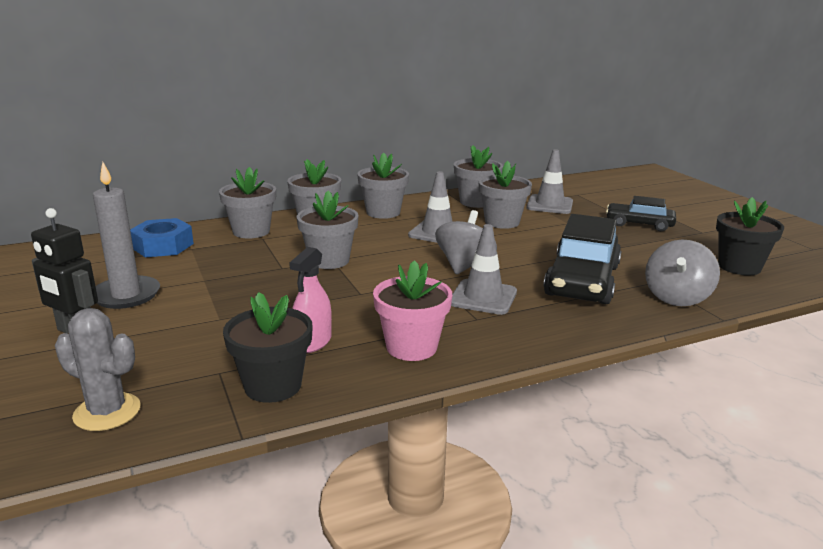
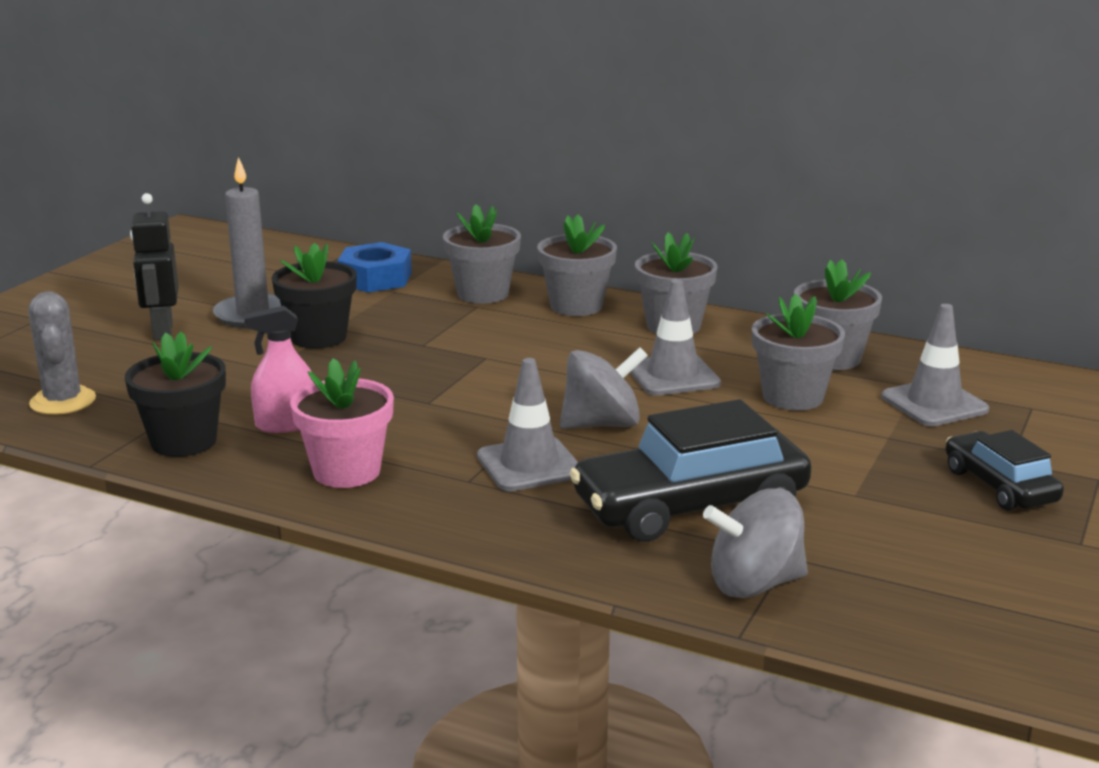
camera: 50 degrees right, 0 degrees up
grey flower pot [296,190,359,269] -> none
black flower pot [716,197,784,275] -> black flower pot moved to [272,243,357,349]

